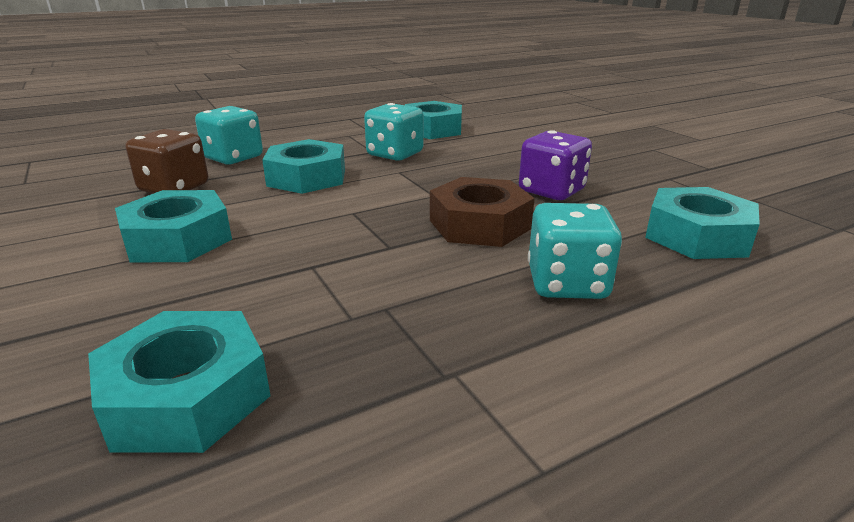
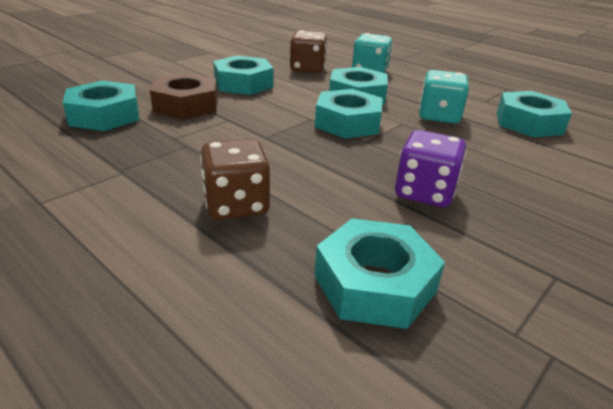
camera: 70 degrees right, 5 degrees up
brown nut [430,177,535,247] -> brown nut moved to [150,73,217,120]
turquoise dice [528,203,622,299] -> brown dice [200,139,270,220]
none -> turquoise nut [315,89,383,138]

